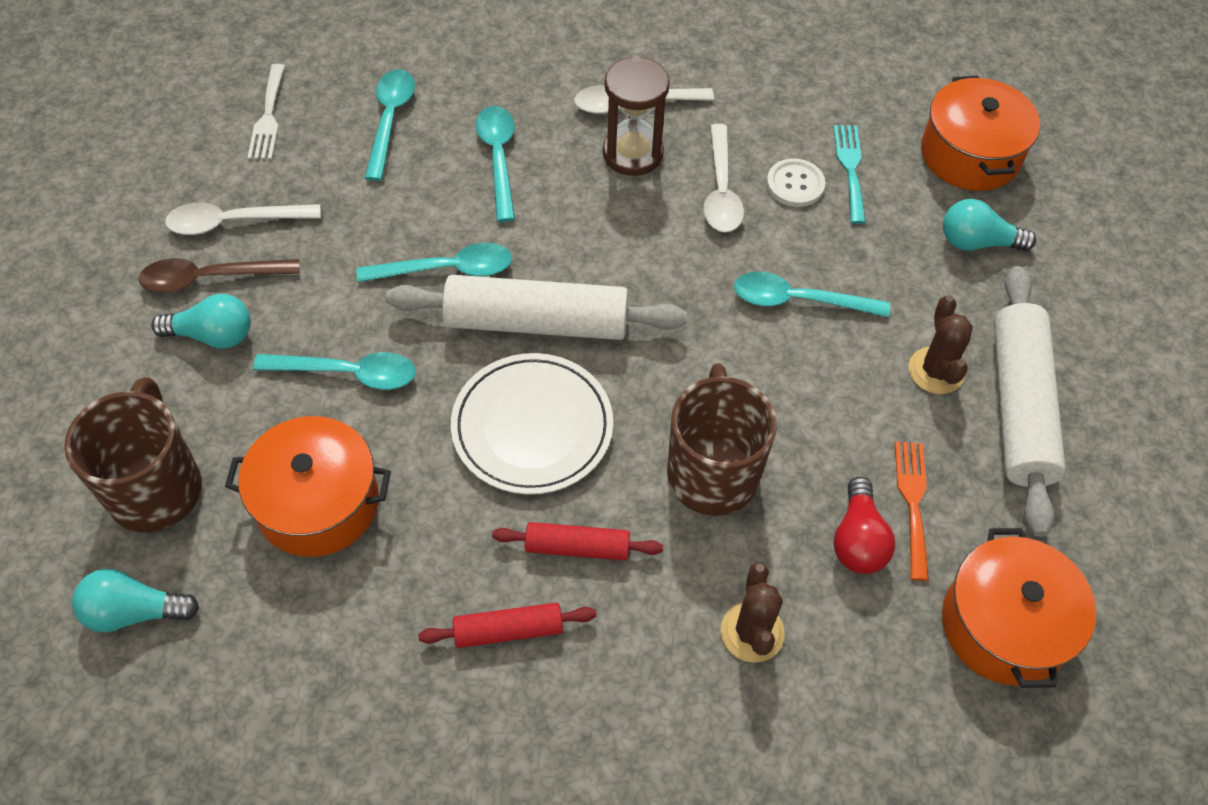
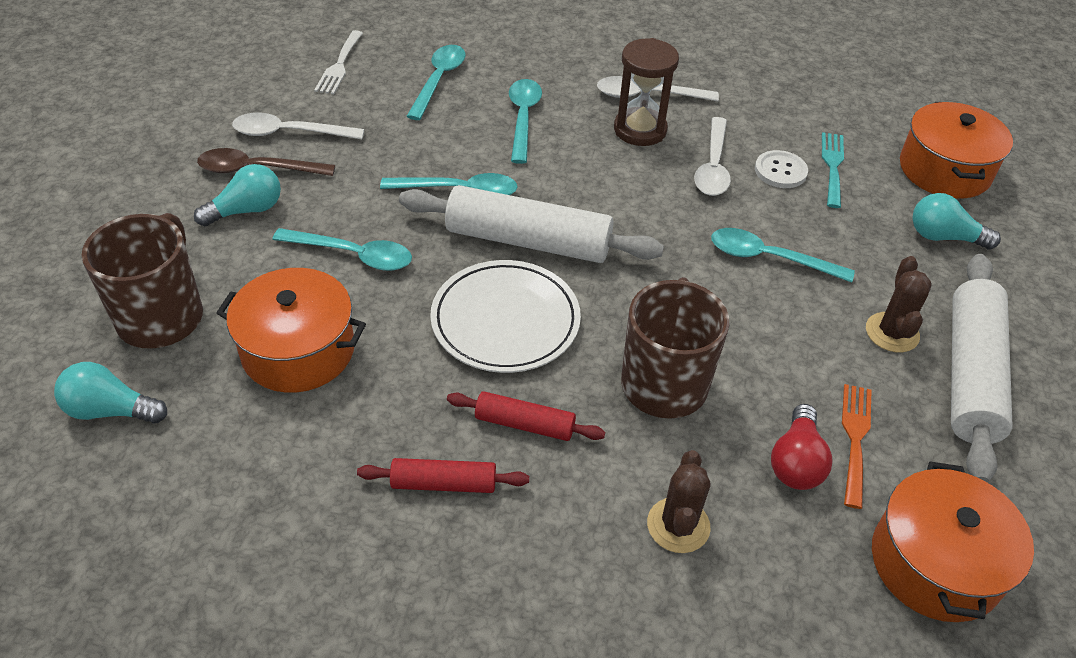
camera: 10 degrees right, 10 degrees down
turquoise light bulb [151,294,251,349] -> turquoise light bulb turned 45 degrees counterclockwise [194,164,281,226]

